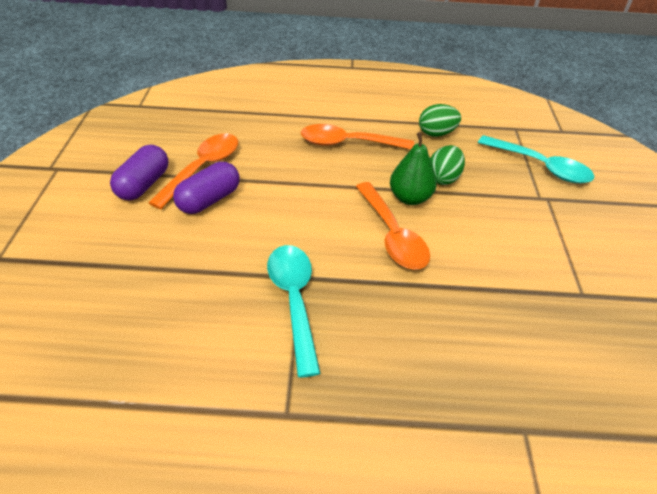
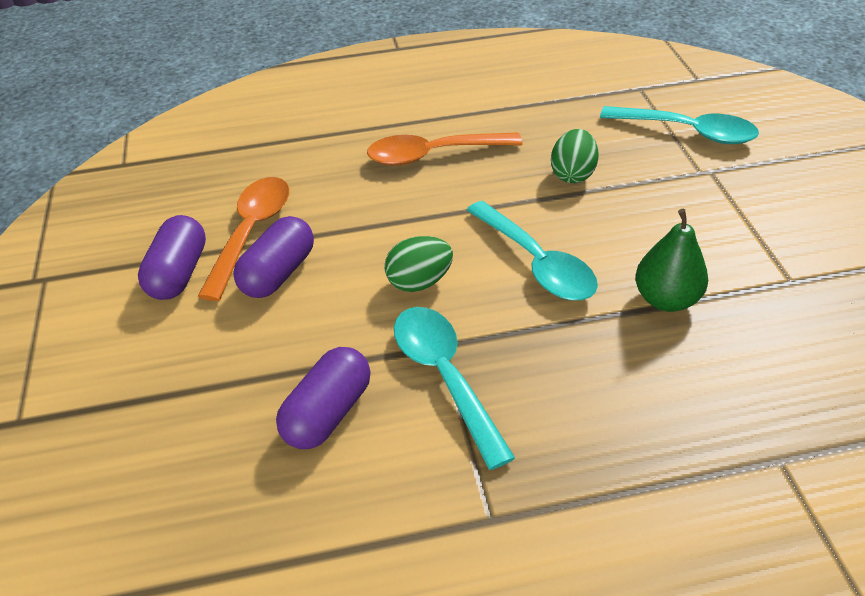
camera: 10 degrees left, 0 degrees up
orange spoon [356,182,430,270] -> turquoise spoon [466,201,598,300]
green pear [390,132,437,205] -> green pear moved to [635,209,708,312]
green egg [419,104,461,137] -> green egg moved to [385,236,453,292]
none -> purple capsule [276,347,371,449]

